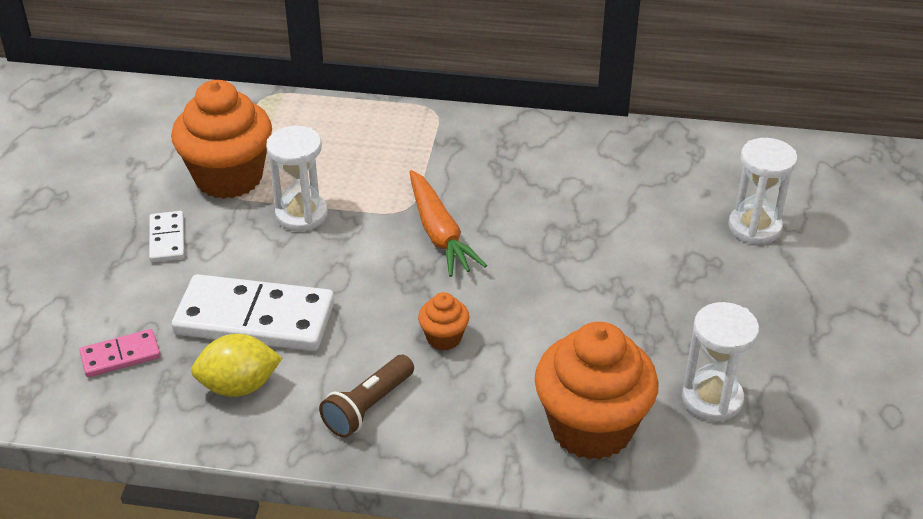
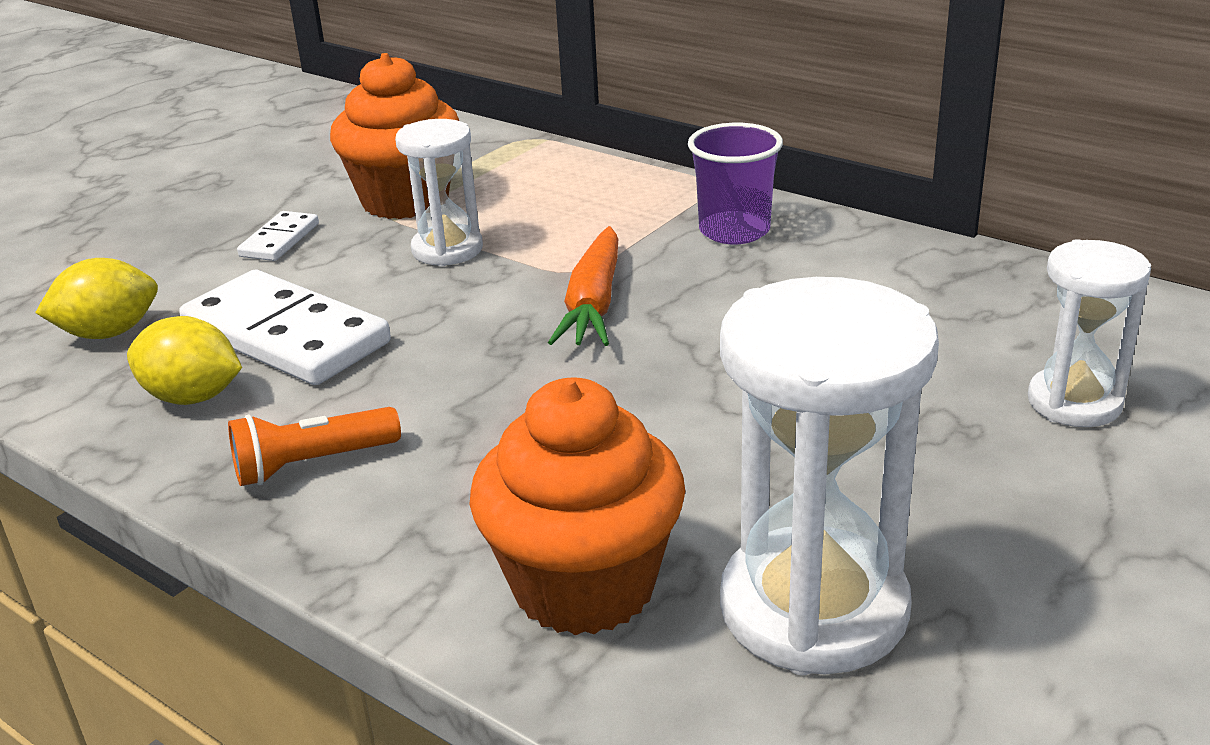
camera: 30 degrees right, 10 degrees down
pink domino [79,329,160,377] -> yellow lemon [35,258,158,339]
brown flashlight [319,355,414,438] -> orange flashlight [228,407,401,486]
orange cupcake [418,292,469,351] -> none
white hourglass [682,302,759,422] -> white hourglass [720,277,939,675], size x1.69
none -> purple cup [688,123,783,244]

